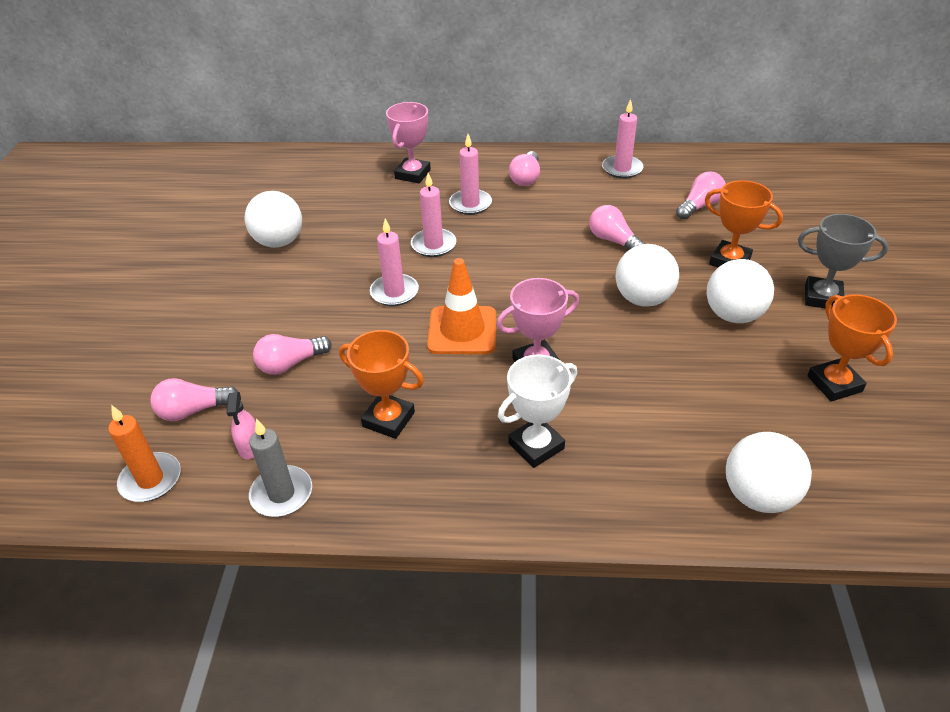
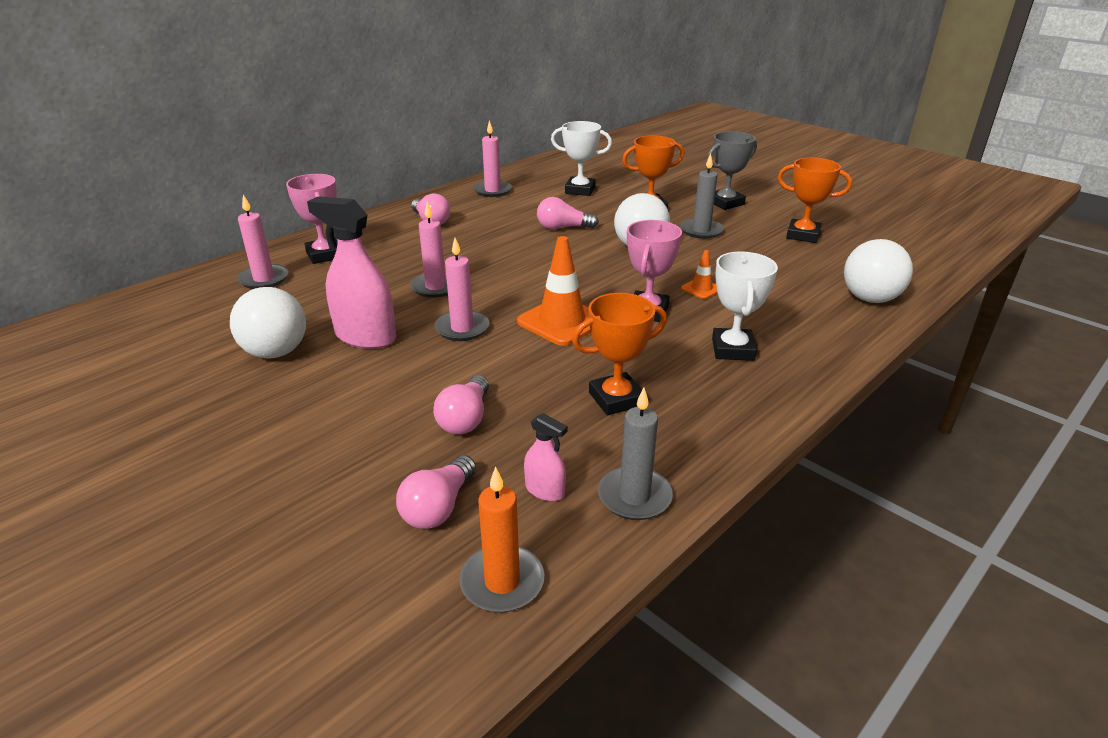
camera: 50 degrees left, 10 degrees down
pink candle [449,134,492,215] -> pink candle moved to [237,194,289,289]
pink light bulb [676,172,726,220] -> white trophy [551,121,612,196]
white ball [707,259,774,323] -> grey candle [680,154,724,239]
none -> pink spray bottle [307,196,396,349]
none -> orange traffic cone [681,250,717,299]

